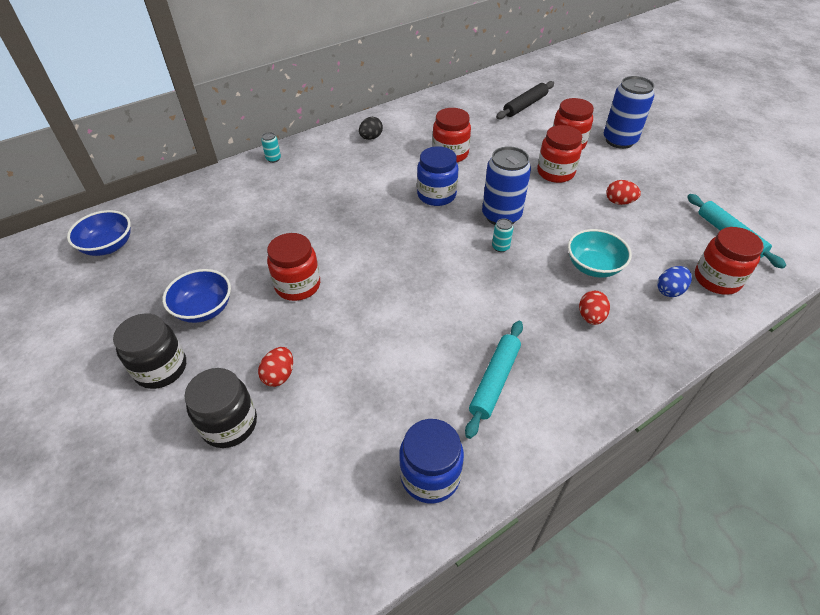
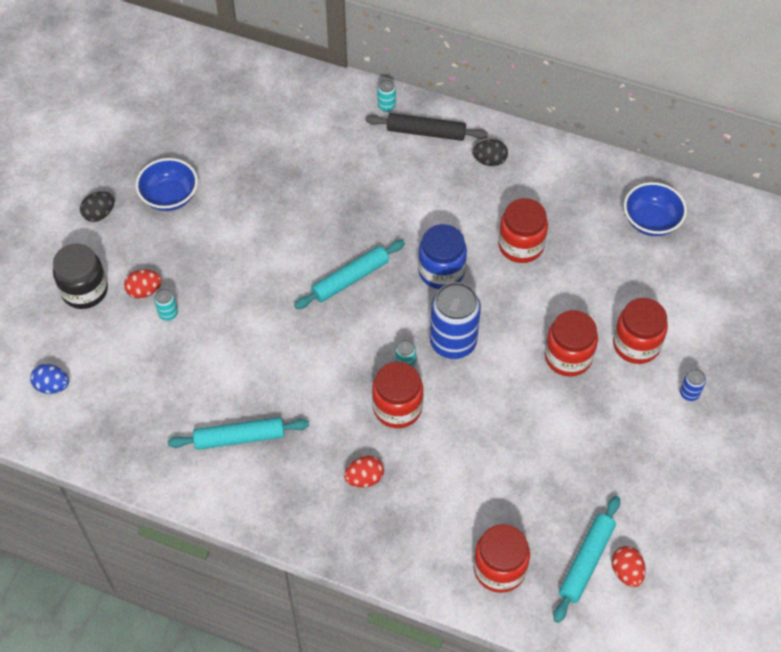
camera: 55 degrees right, 10 degrees up
blue bowl [67,210,131,256] -> blue bowl moved to [624,182,687,236]
black jar [113,313,186,389] -> black egg [80,191,114,222]
red jar [267,233,320,301] -> red jar moved to [372,362,423,428]
blue jar [399,419,464,503] -> none
black rolling pin [496,81,554,119] -> black rolling pin moved to [365,113,488,141]
turquoise bowl [568,229,632,278] -> none
blue can [604,76,655,149] -> blue can [680,369,706,401], size x0.43
red egg [606,180,641,205] -> red egg moved to [612,546,646,587]
blue egg [657,266,692,297] -> blue egg moved to [30,364,69,394]
none -> turquoise can [154,288,178,321]
none -> turquoise rolling pin [294,240,405,309]

